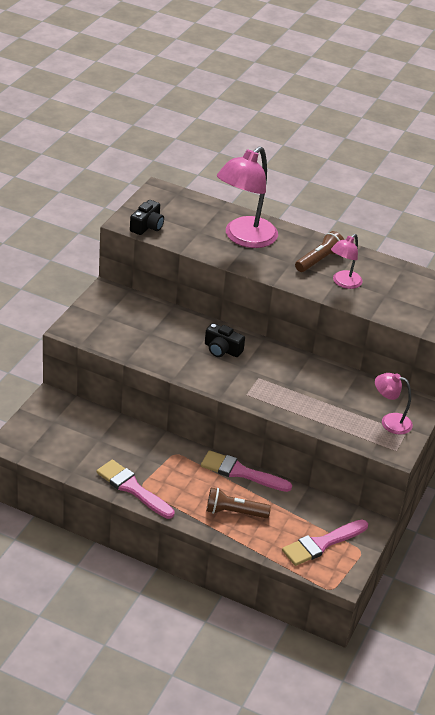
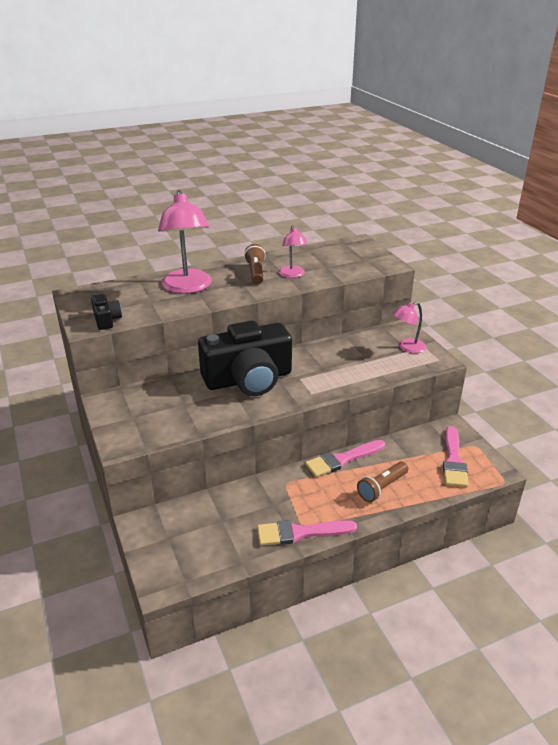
camera: 45 degrees left, 5 degrees down
black camera [205,323,245,357] -> black camera [198,321,292,396], size x2.37

